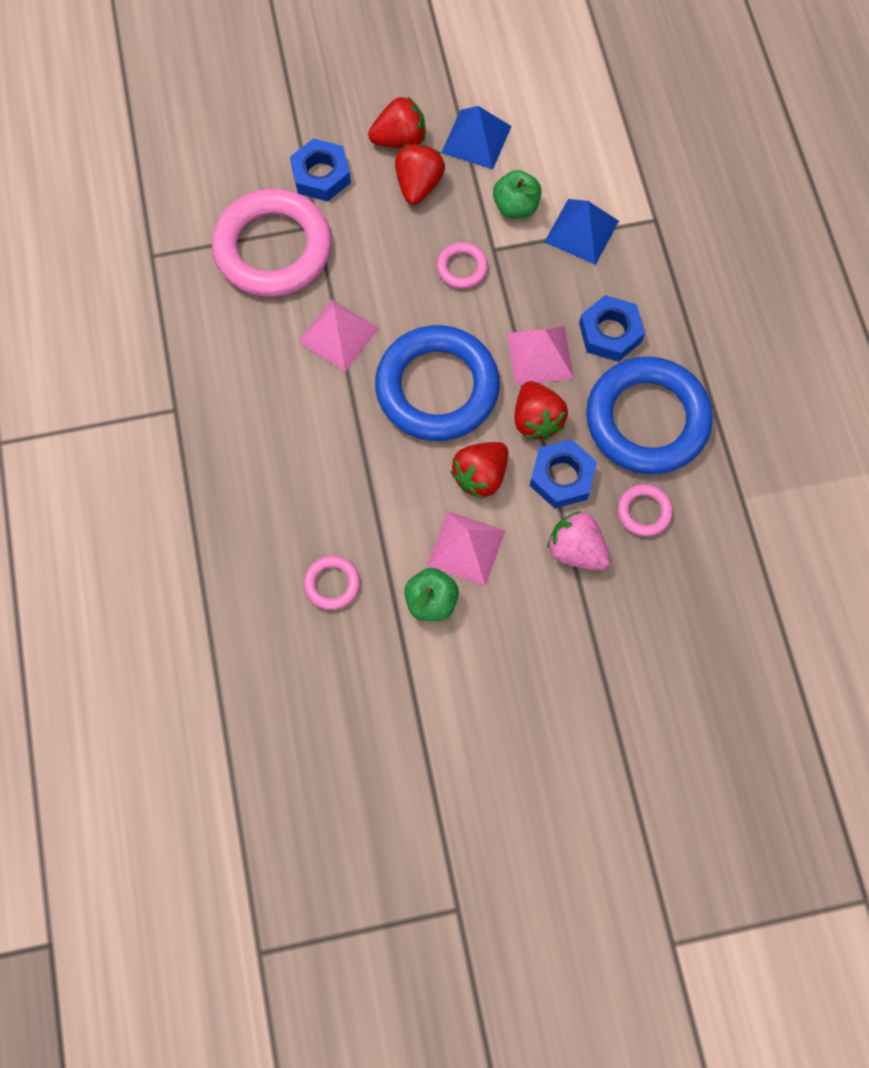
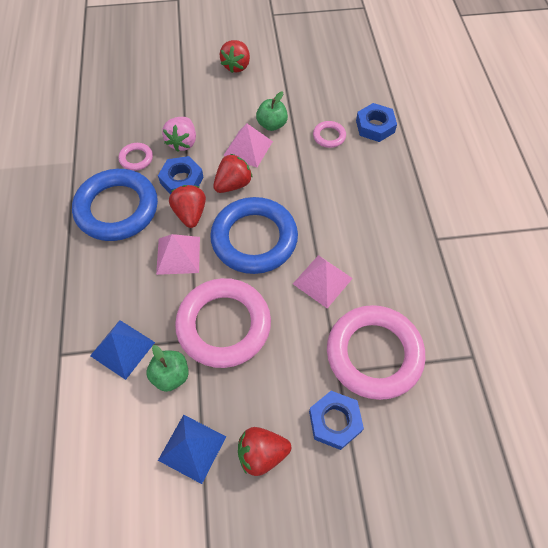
camera: 175 degrees left, 10 degrees down
red strawberry [395,144,445,205] -> red strawberry moved to [220,40,250,73]
pink ring [437,242,488,289] -> pink ring [175,278,271,368], size x2.33
pink strawberry [547,511,610,570] -> pink strawberry turned 60 degrees clockwise [162,117,196,152]
blue nut [579,295,645,362] -> blue nut moved to [356,103,397,142]

